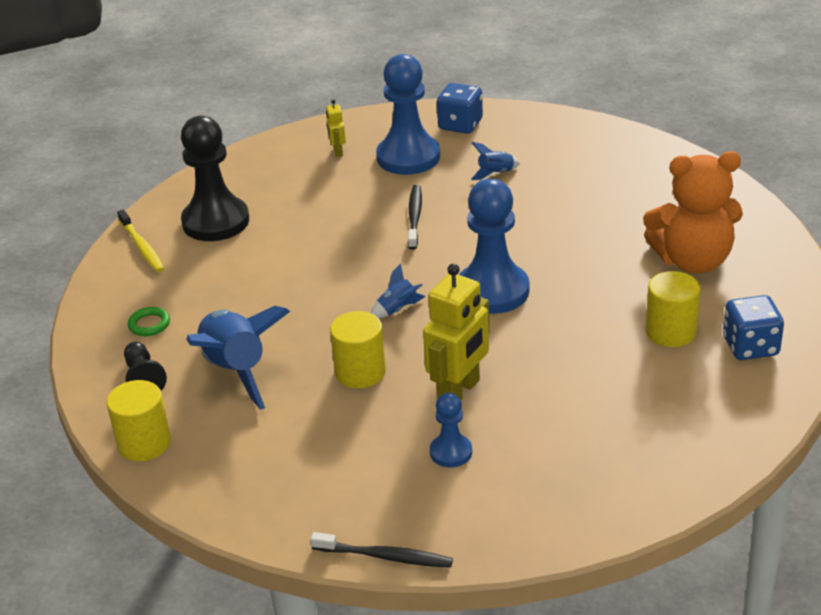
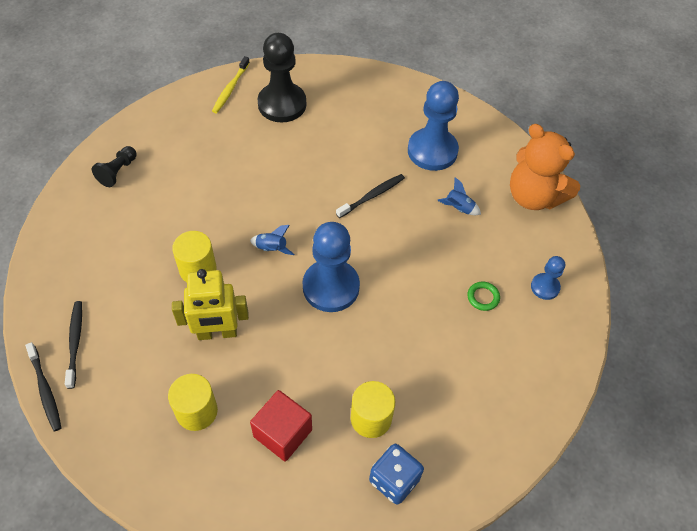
camera: 45 degrees right, 20 degrees up
yellow cylinder [107,380,171,461] -> yellow cylinder moved to [168,374,218,431]
green ring [128,307,170,336] -> green ring moved to [467,282,500,311]
blue rocket [186,306,290,410] -> none
yellow robot [326,99,346,157] -> none
blue pawn [430,393,472,467] -> blue pawn moved to [531,256,565,300]
blue dice [437,83,483,134] -> none
orange teddy bear [643,151,743,273] -> orange teddy bear moved to [510,124,580,210]
none -> black toothbrush [65,301,82,389]
none -> red cube [250,390,312,462]

